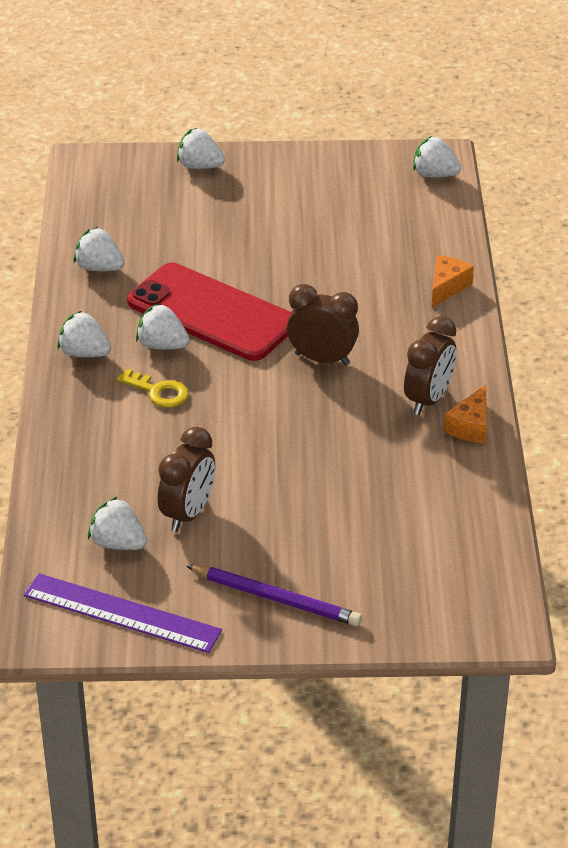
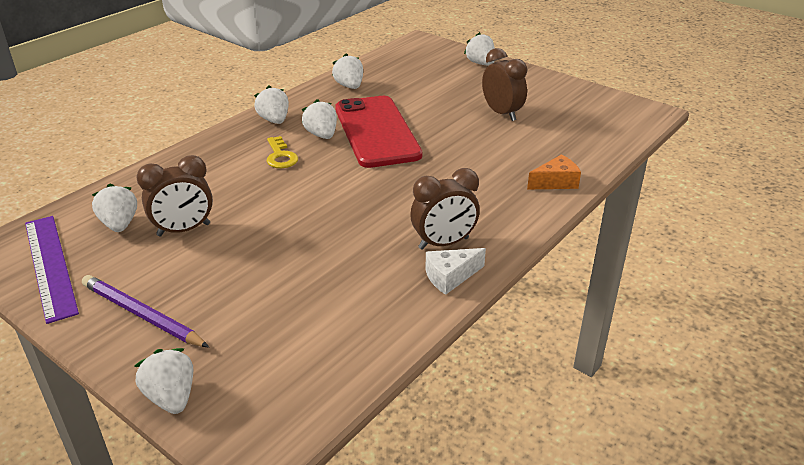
camera: 40 degrees right, 5 degrees down
purple pencil [186,565,362,626] -> purple pencil turned 150 degrees clockwise [82,275,209,348]
brown clock [287,284,359,365] -> brown clock moved to [482,48,527,121]
white strawberry [413,136,461,177] -> white strawberry moved to [135,348,193,414]
orange cheese [444,385,487,443] -> white cheese [425,248,486,295]

